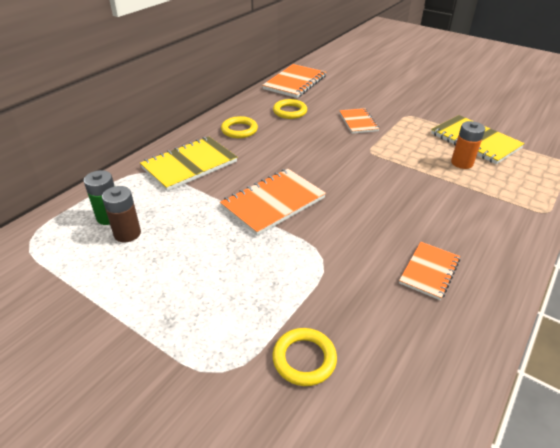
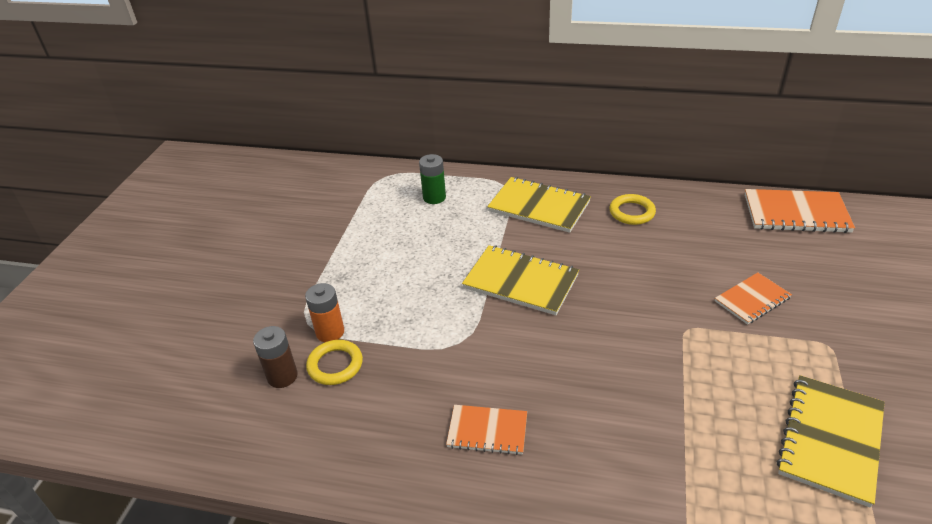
camera: 70 degrees right, 0 degrees up
brown battery [102,186,141,242] -> brown battery moved to [253,326,298,388]
orange notebook [220,169,326,236] -> yellow notebook [462,245,579,315]
yellow ring [273,99,307,119] -> none
orange battery [451,121,485,169] -> orange battery moved to [305,283,344,342]

